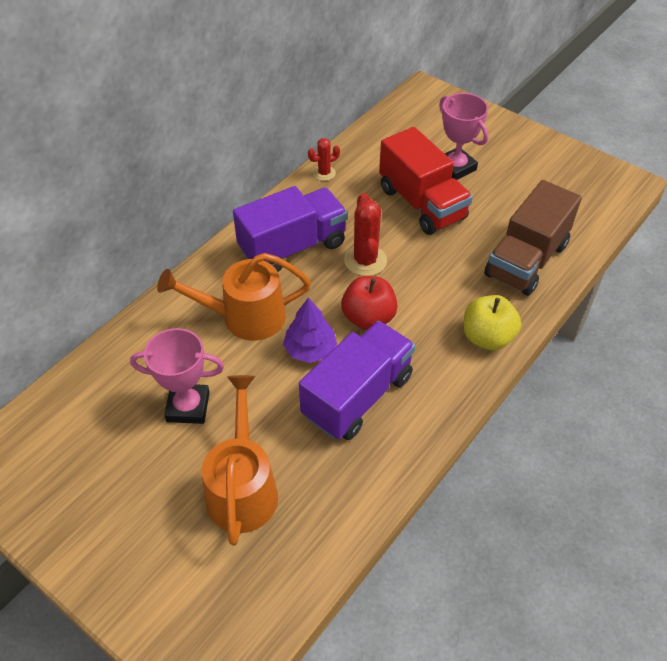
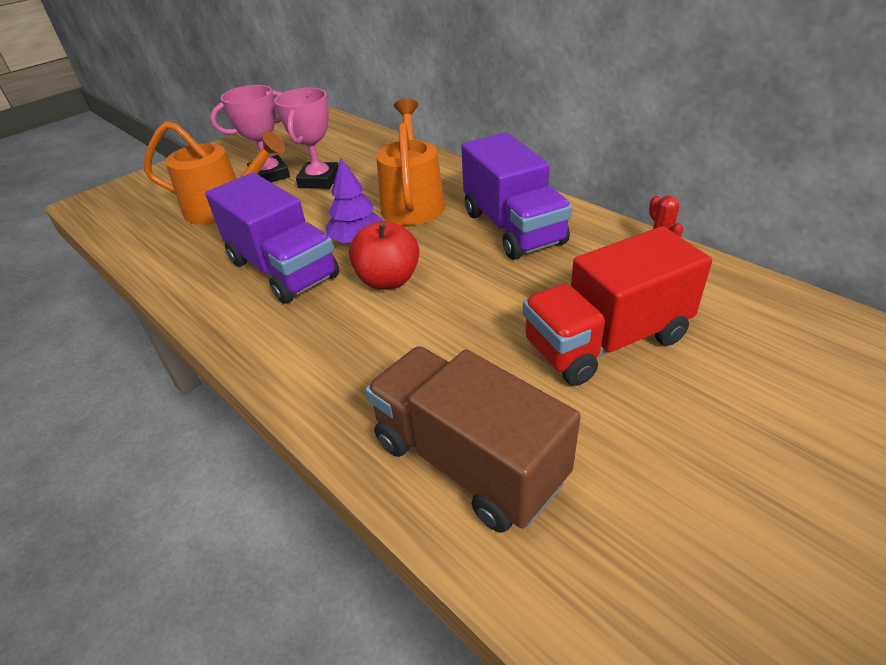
camera: 100 degrees right, 10 degrees down
red cactus [344,193,387,276] -> none
pink trophy [439,93,488,180] -> pink trophy moved to [210,85,290,182]
yellow apple [463,295,521,350] -> none

